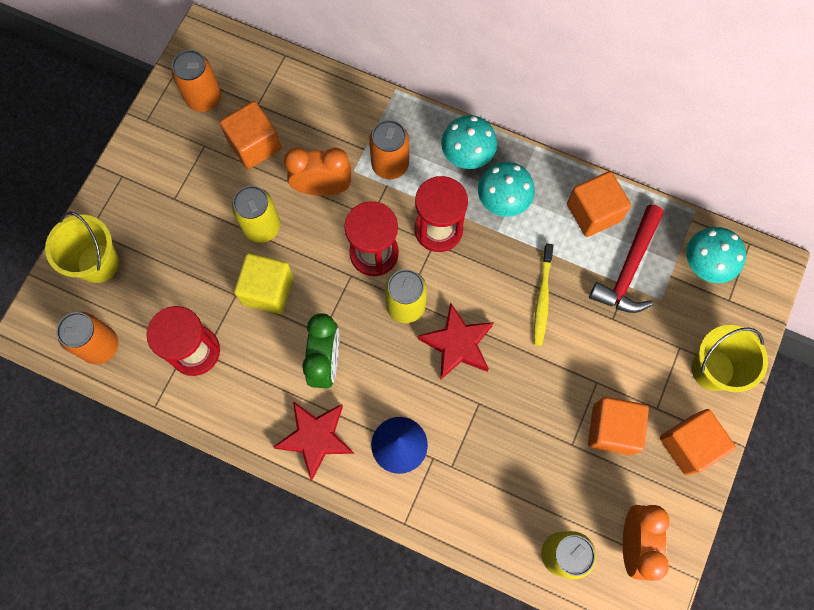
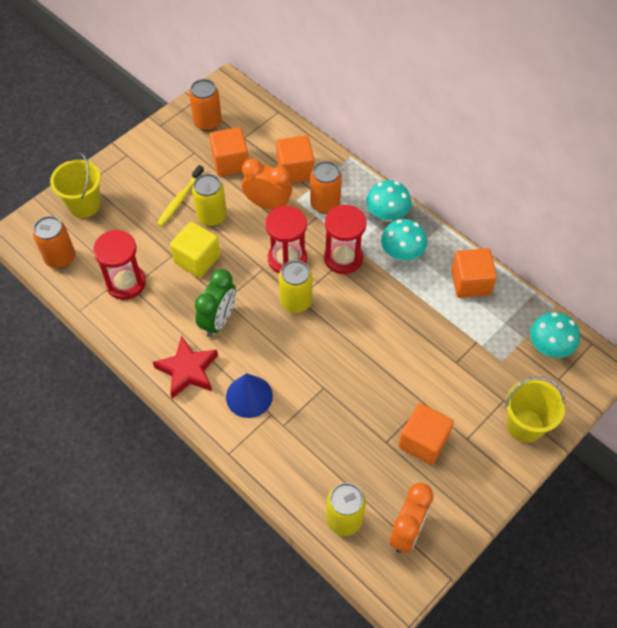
camera: 20 degrees right, 15 degrees down
red star [418,303,494,379] -> none
yellow toothbrush [534,244,553,346] -> yellow toothbrush moved to [157,165,204,227]
red hammer [589,205,664,313] -> none
orange cube [660,409,736,475] -> orange cube moved to [276,135,314,183]

